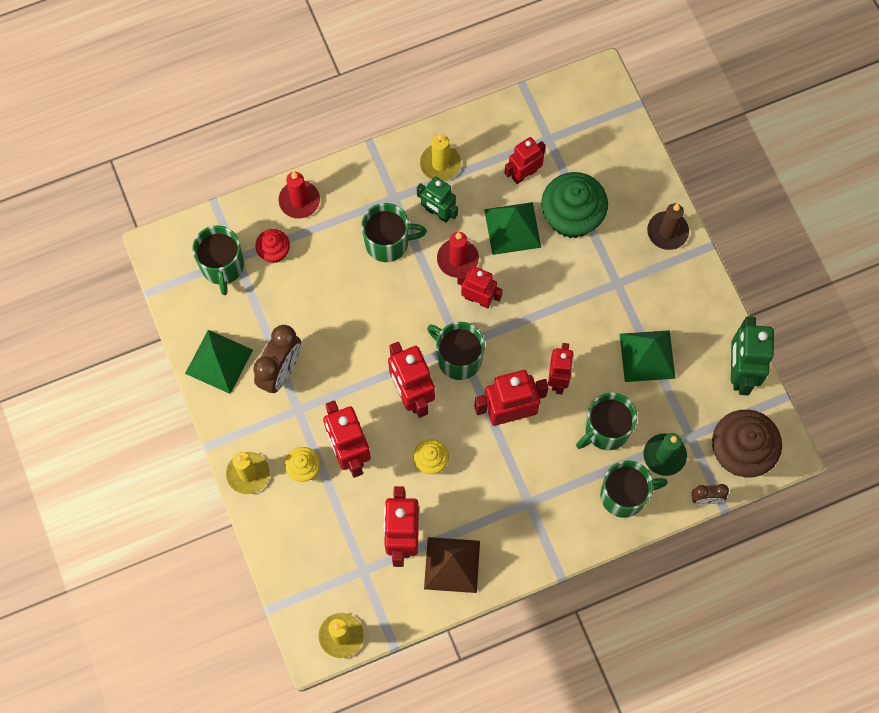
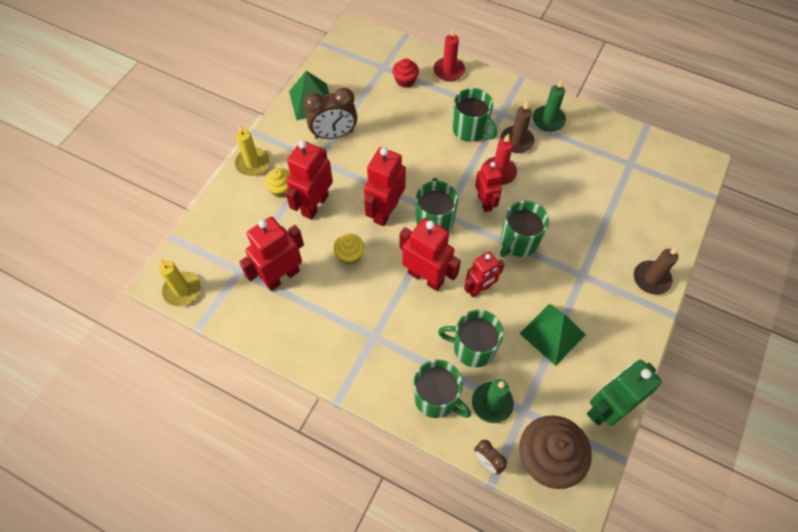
camera: 50 degrees right, 10 degrees down
green mug [192,226,244,295] -> green mug moved to [500,201,549,257]
green robot [417,176,458,223] -> brown candle [500,100,534,153]
yellow candle [420,133,461,181] -> green candle [533,79,566,132]
brown pyramid [424,537,480,593] -> none
green pyramid [484,202,541,255] -> none
red robot [505,137,546,184] -> none
green cupcake [541,172,608,238] -> none

